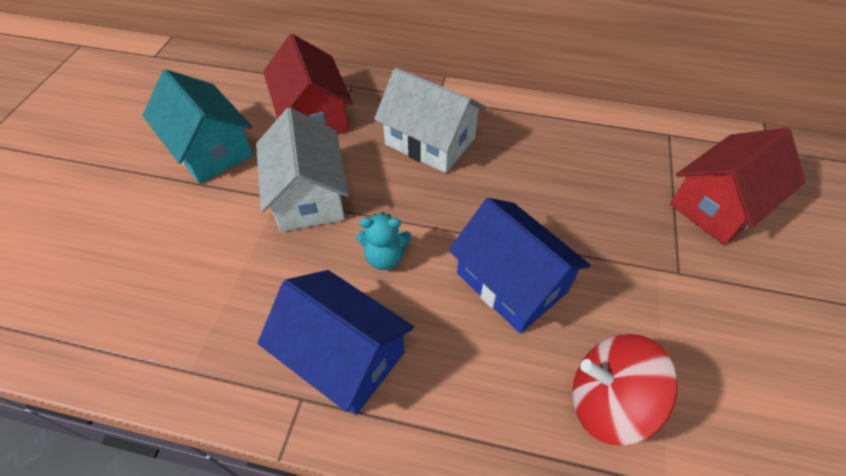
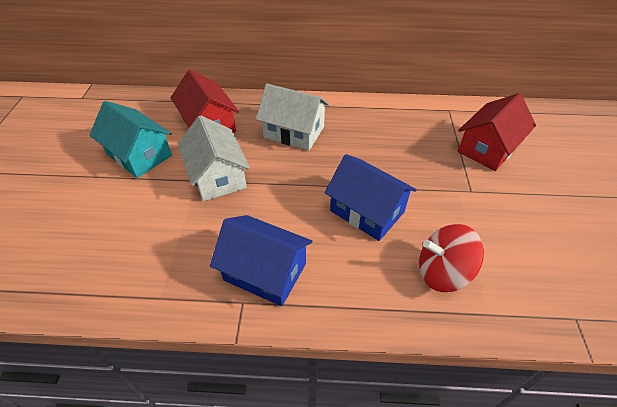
camera: 10 degrees left, 5 degrees down
turquoise teddy bear [356,212,412,270] -> none

